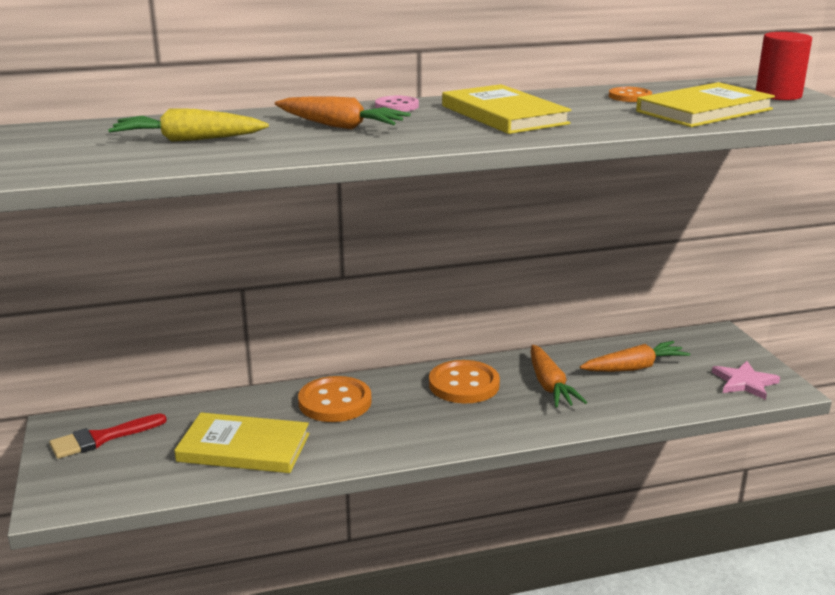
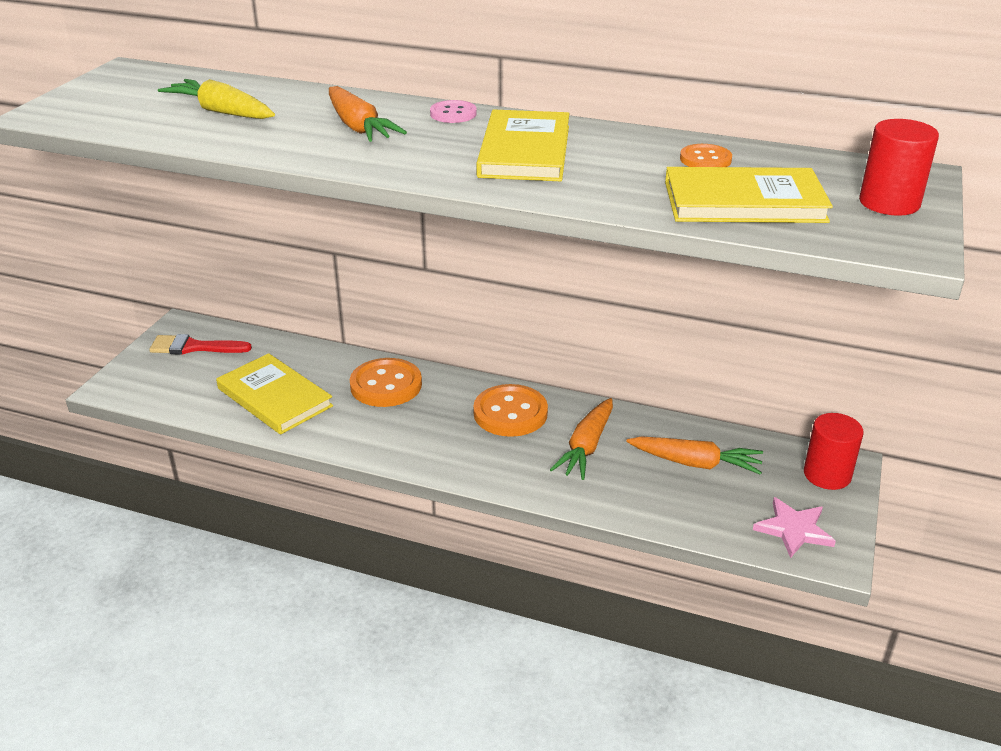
camera: 35 degrees right, 10 degrees up
none -> red cylinder [804,413,864,490]

